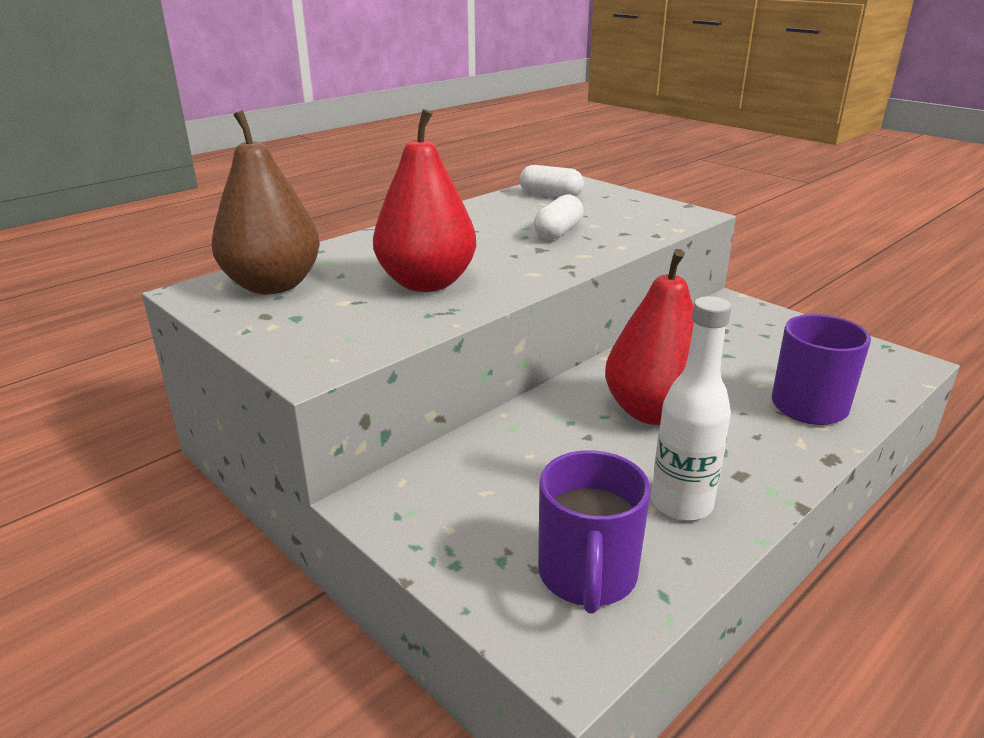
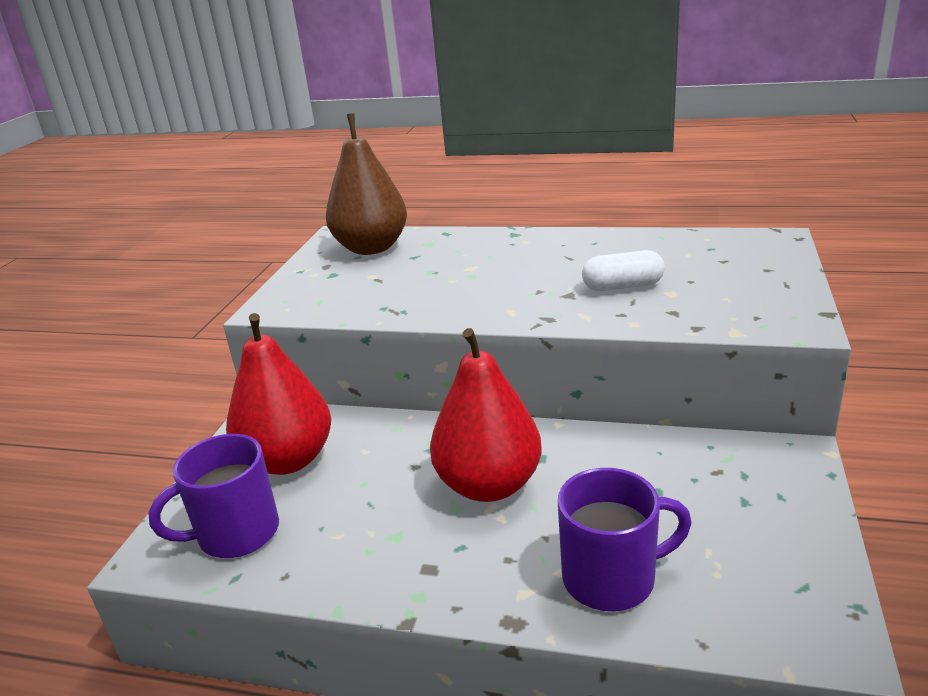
camera: 60 degrees right, 0 degrees up
red pear [373,109,476,292] -> red pear moved to [226,313,331,475]
white capsule [519,165,584,197] -> none
white bottle [651,296,732,521] -> none

